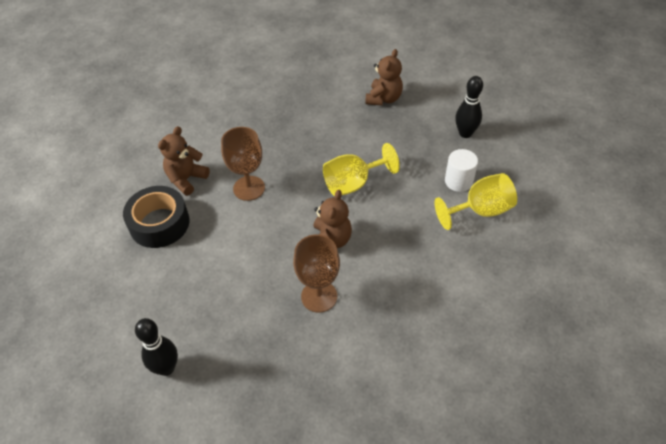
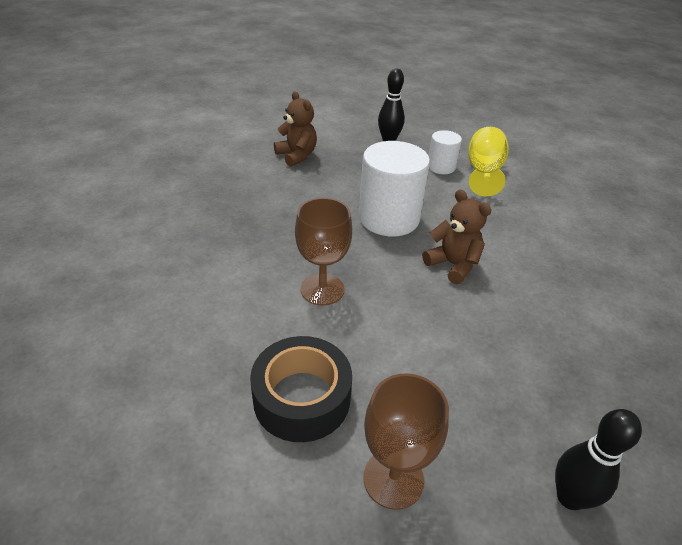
camera: 60 degrees left, 10 degrees down
brown teddy bear [158,126,210,196] -> none
brown goblet [293,235,340,312] -> brown goblet moved to [363,373,449,510]
yellow goblet [323,143,400,196] -> white cylinder [359,141,430,236]

